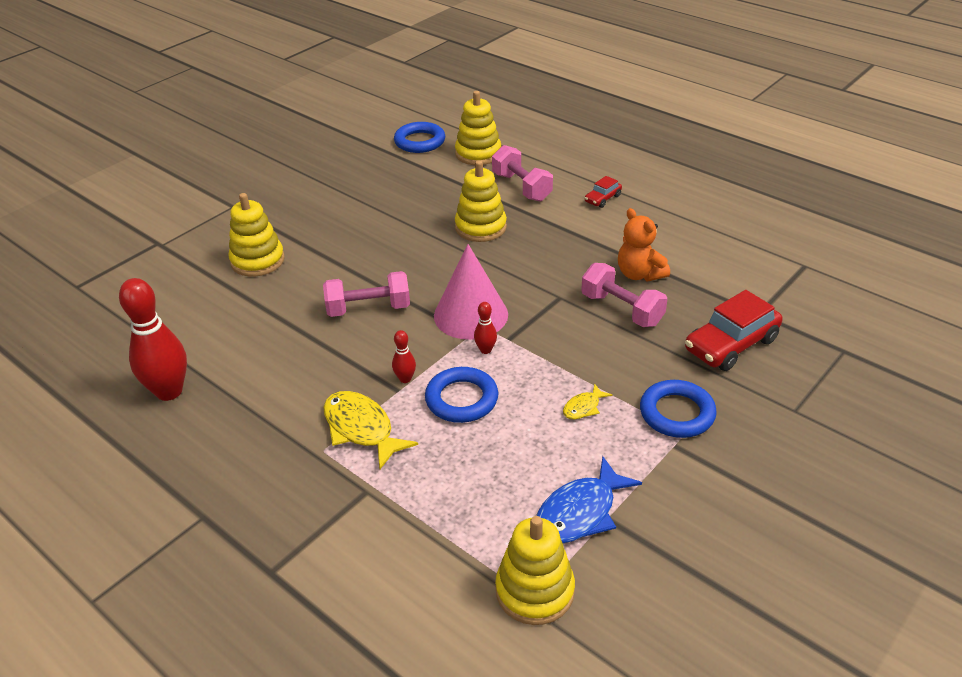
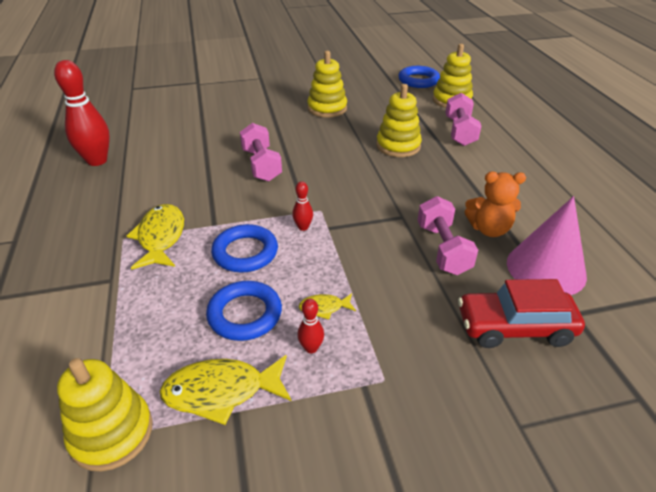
camera: 35 degrees right, 0 degrees up
yellow stacking toy [228,193,285,277] -> yellow stacking toy moved to [307,51,347,118]
pink dumbbell [323,271,410,317] -> pink dumbbell turned 45 degrees clockwise [240,123,282,182]
red bowling pin [392,330,416,383] -> red bowling pin moved to [297,299,324,353]
pink cone [434,244,508,340] -> pink cone moved to [507,196,587,295]
blue fish [536,456,642,543] -> yellow fish [159,355,291,425]
red car [585,176,622,208] -> none
orange teddy bear [618,208,670,281] -> orange teddy bear turned 90 degrees counterclockwise [465,172,526,237]
blue ring [640,380,717,438] -> blue ring moved to [206,281,282,341]

